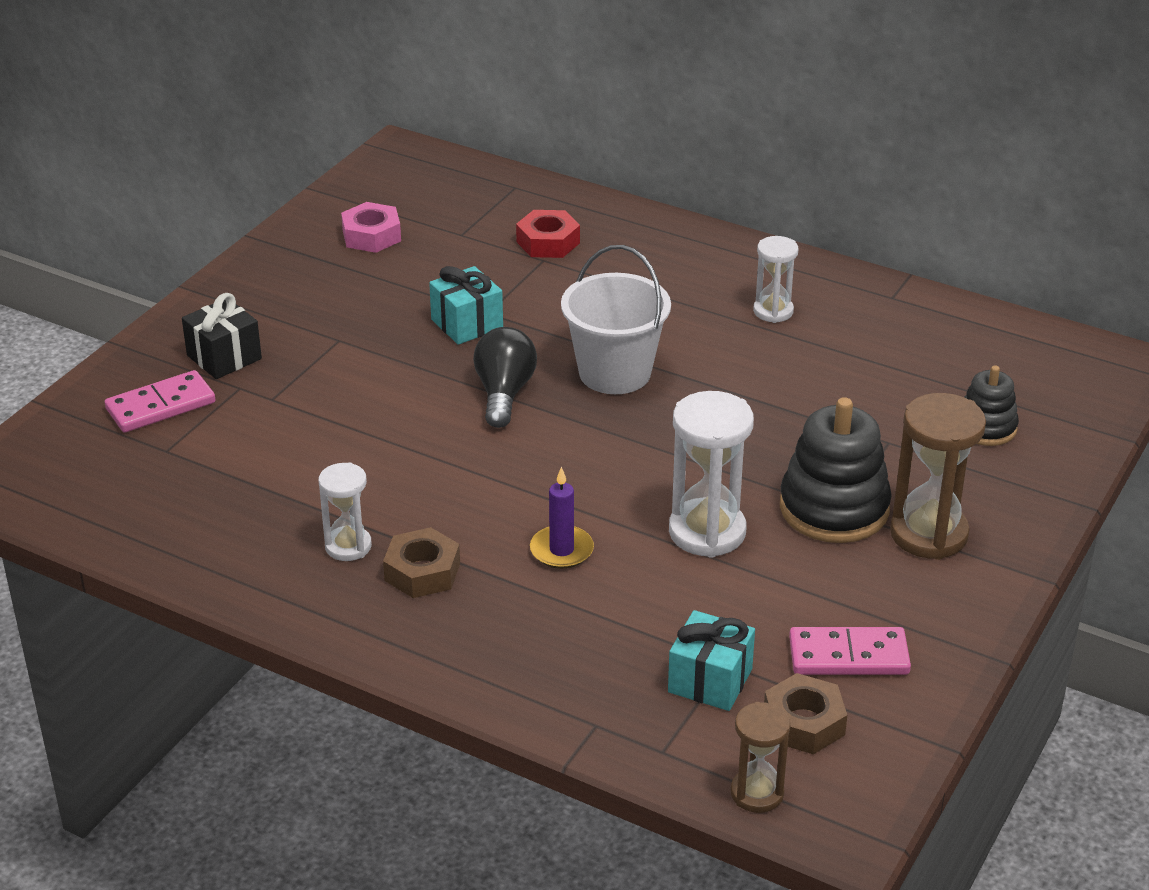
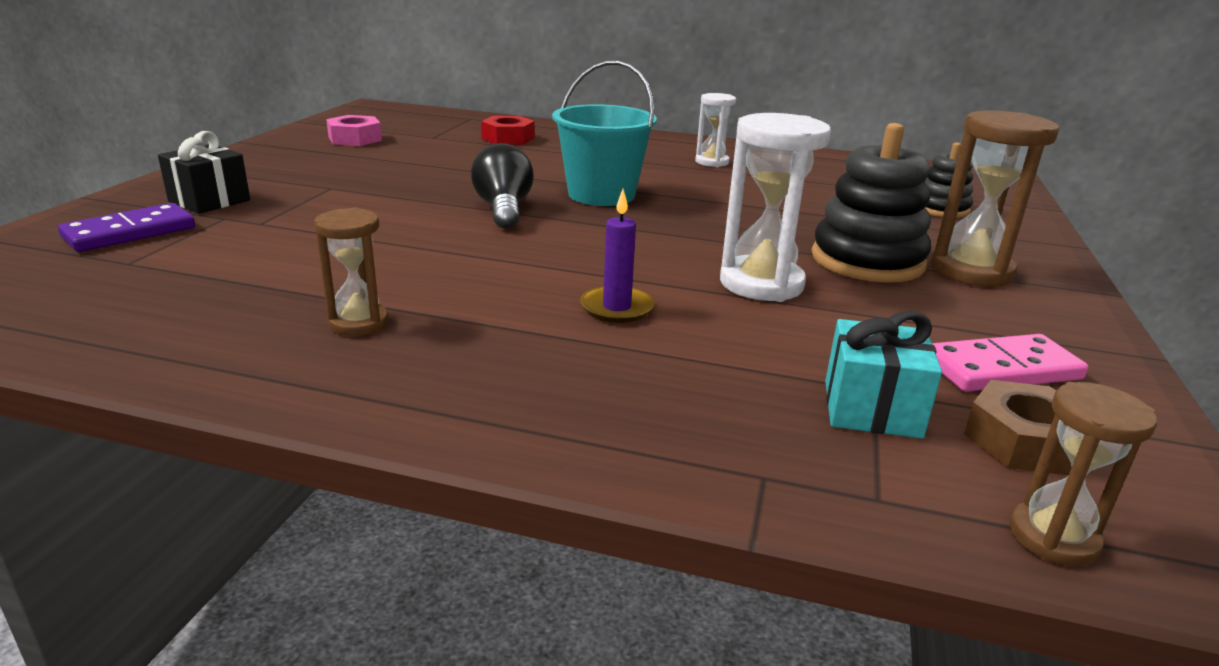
camera: 15 degrees left, 10 degrees down
pink domino [105,370,215,432] -> purple domino [58,203,195,252]
white hourglass [318,462,372,561] -> brown hourglass [314,208,389,336]
brown nut [383,527,460,598] -> none
turquoise gift [429,266,503,345] -> none
white bucket [561,245,671,394] -> turquoise bucket [552,61,657,206]

